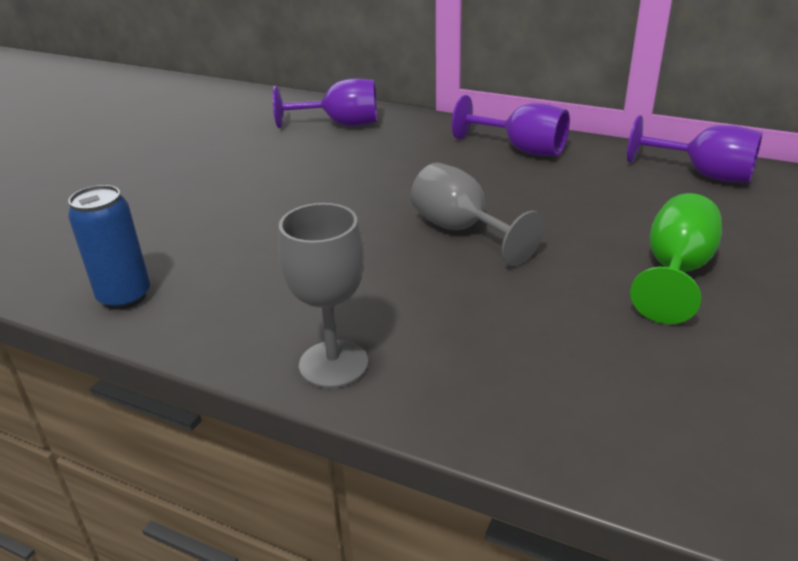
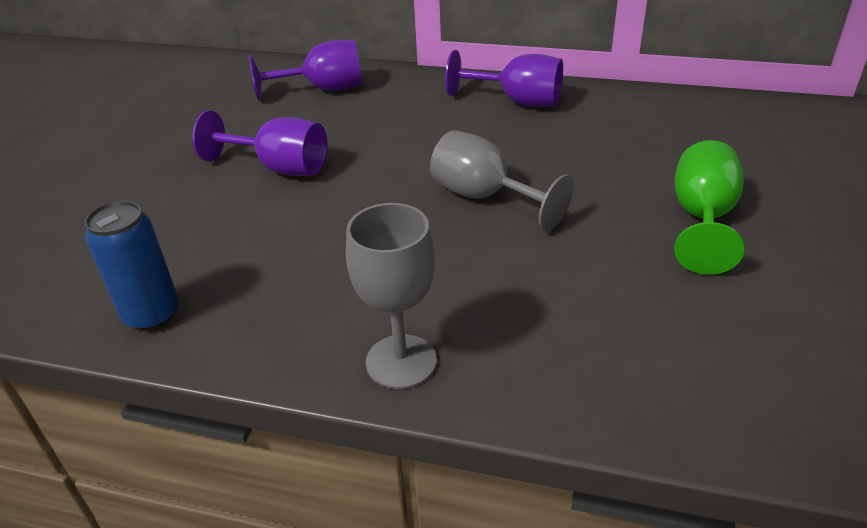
camera: 10 degrees left, 5 degrees up
purple goblet [627,115,762,183] -> purple goblet moved to [193,110,327,176]

